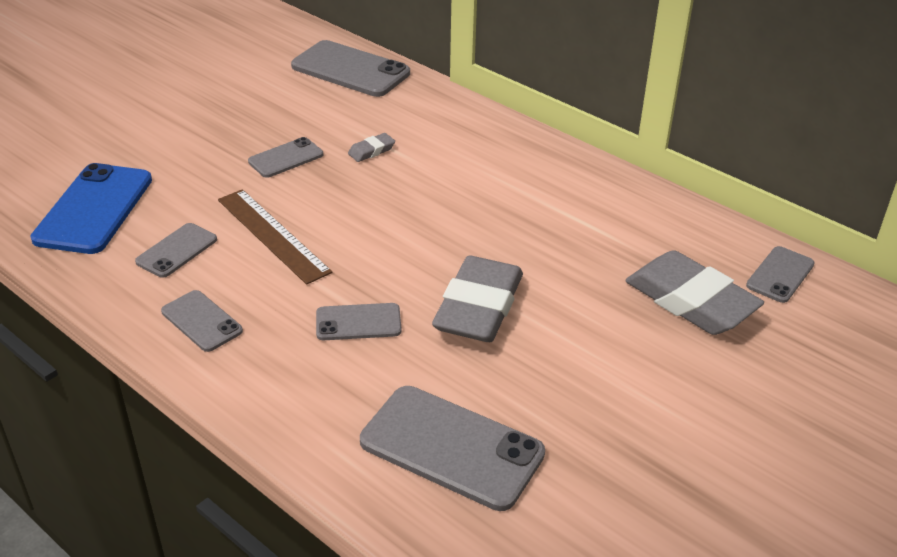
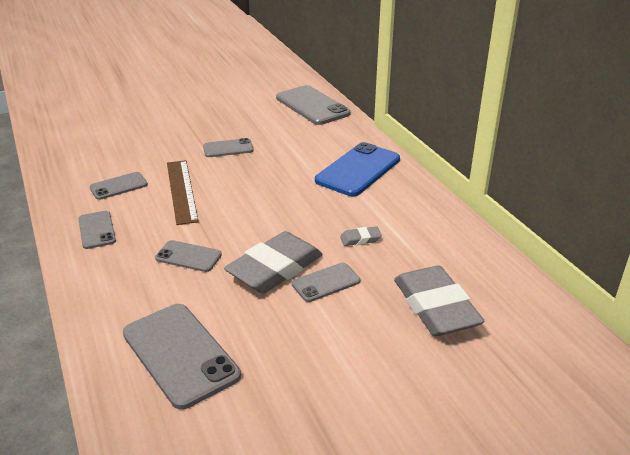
camera: 25 degrees right, 5 degrees down
blue phone [31,163,152,254] -> blue phone moved to [315,142,400,196]
grey eraser [348,133,395,162] -> grey eraser moved to [340,226,382,246]
grey phone [746,246,815,303] -> grey phone moved to [292,263,360,302]

